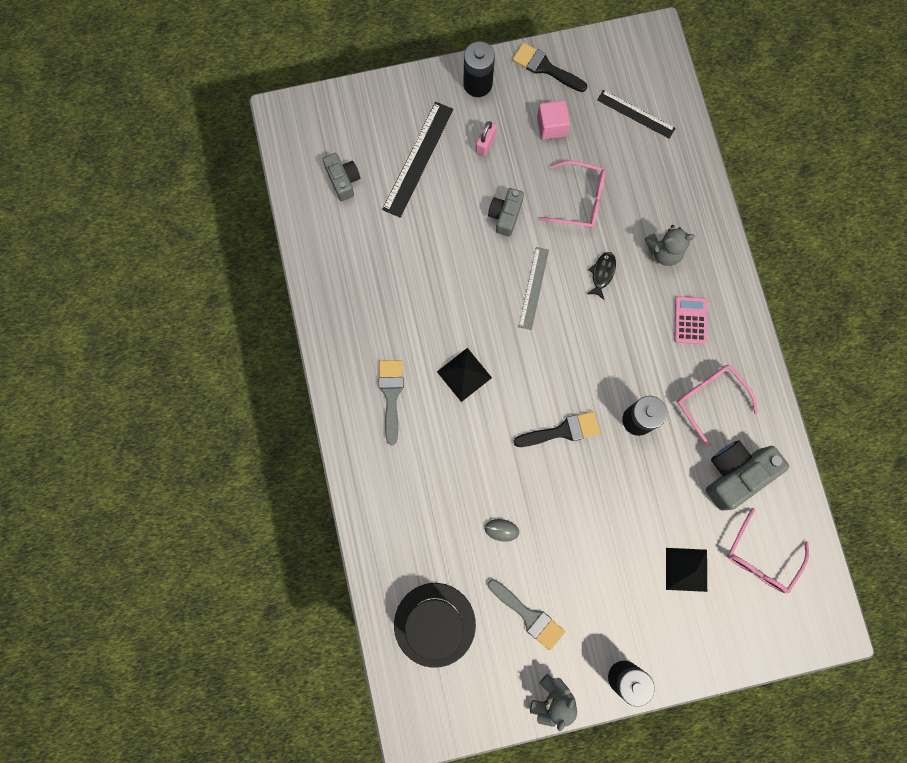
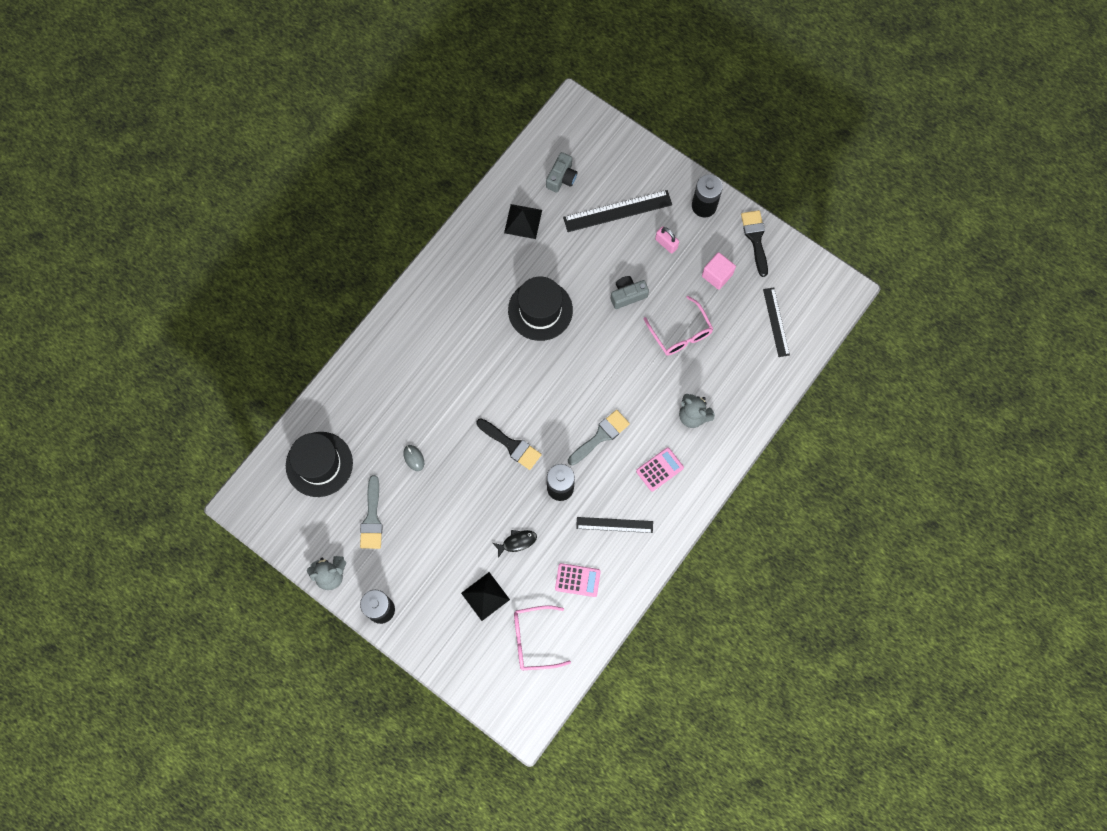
camera: 50 degrees right, 5 degrees down
grey brush [379,360,404,445] -> grey brush moved to [568,410,630,465]
black pyramid [437,348,492,402] -> black pyramid moved to [504,204,542,239]
pink padlock [476,121,497,157] -> pink padlock turned 60 degrees clockwise [655,227,679,254]
grey ruler [519,247,549,330] -> none
black fish [587,252,616,300] -> black fish moved to [493,530,537,558]
pink glasses [677,365,758,448] -> black ruler [576,517,653,533]
grey camera [706,441,789,511] -> pink calculator [555,563,601,597]
none -> black hat [508,277,573,341]

